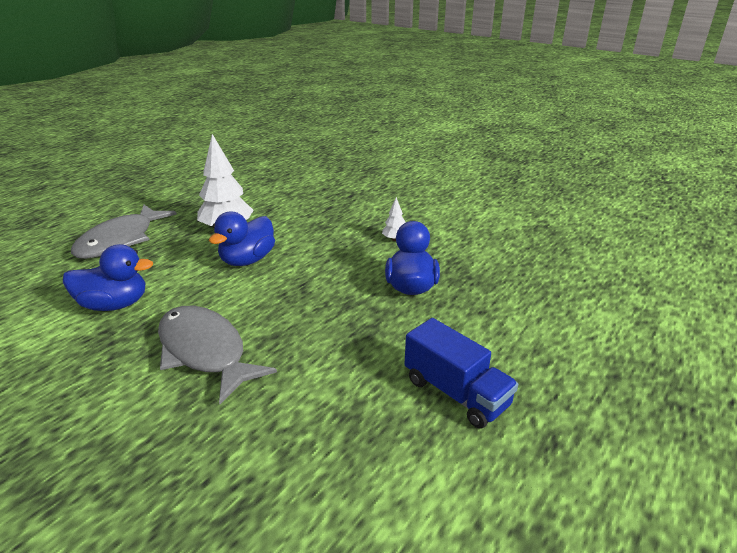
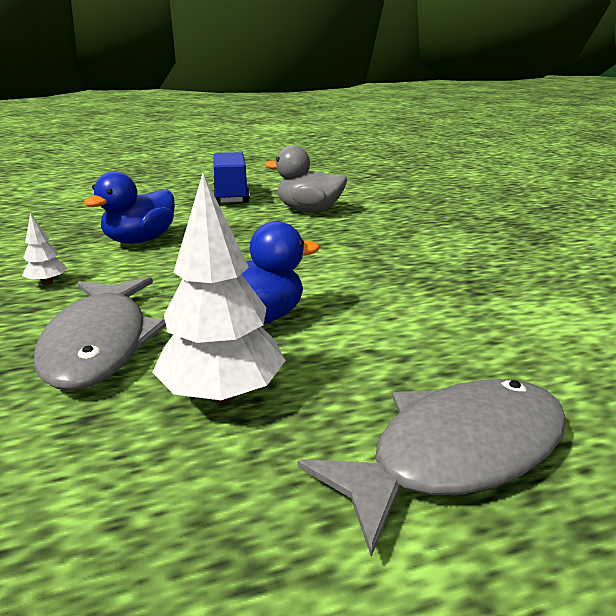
camera: 145 degrees left, 5 degrees down
blue duck [63,244,153,311] -> none
grey fish [158,306,277,404] -> grey fish moved to [34,277,166,390]
none -> grey duck [264,145,347,212]

